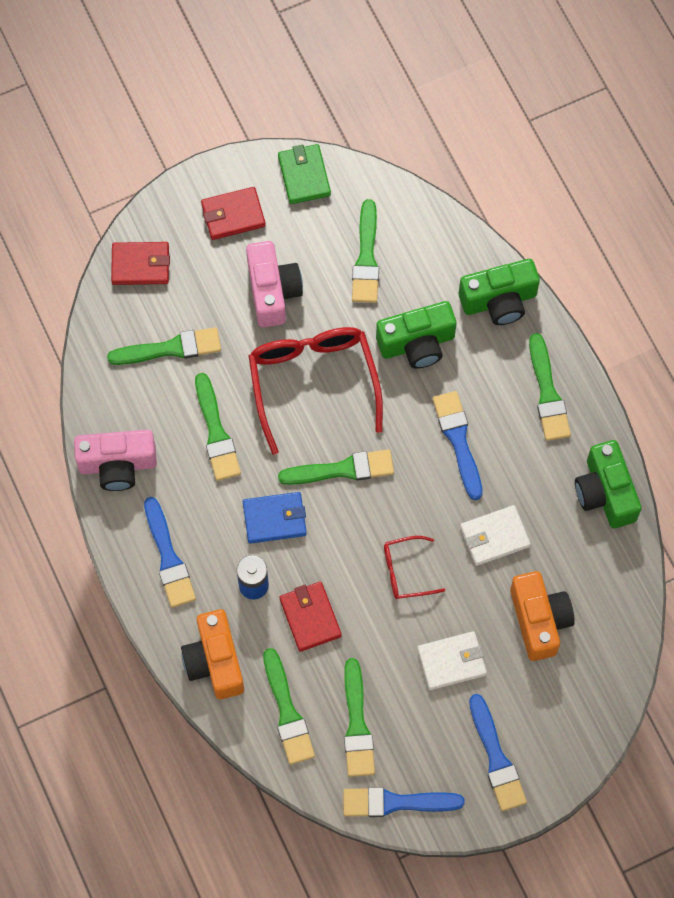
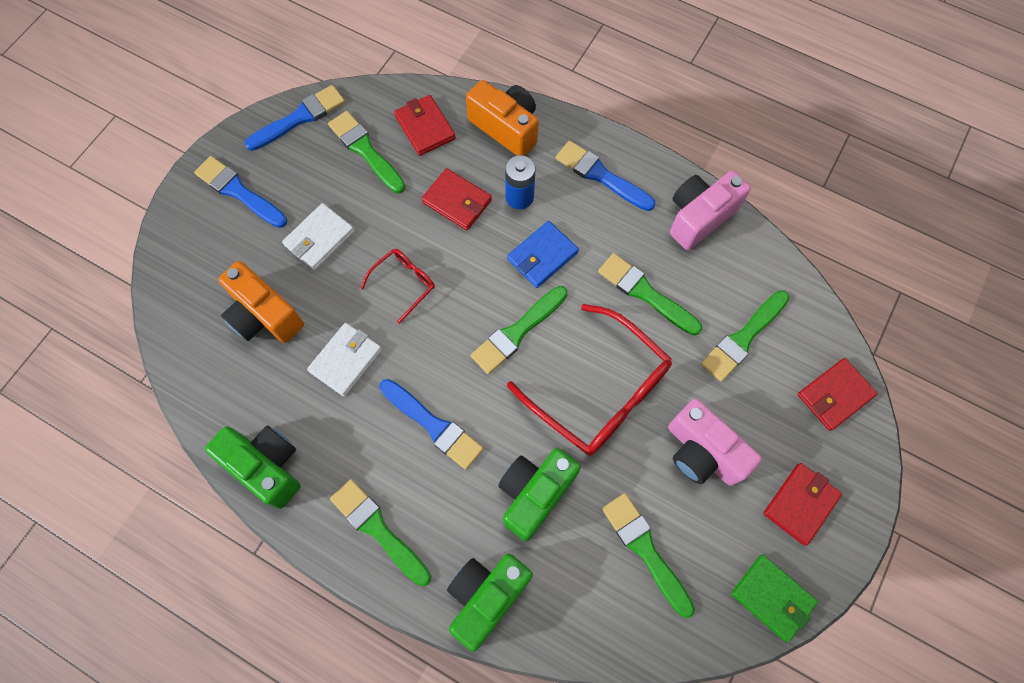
camera: 145 degrees right, 0 degrees up
green brush [263,648,315,765] -> red wallet [394,95,456,156]

